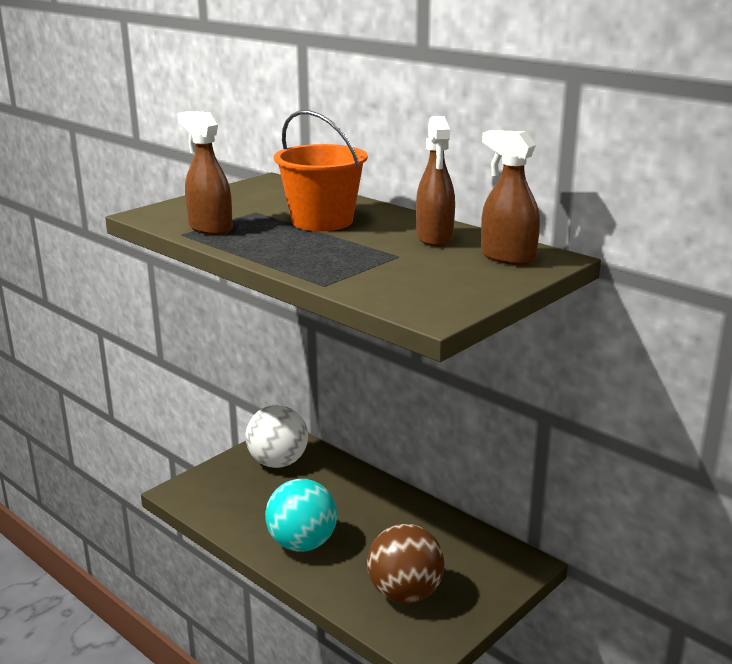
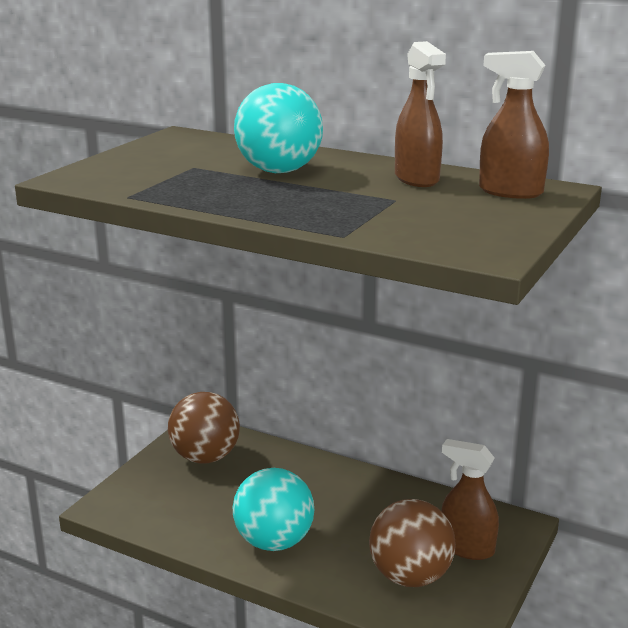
camera: 15 degrees left, 0 degrees up
brown spray bottle [177,111,233,235] -> brown spray bottle moved to [441,439,499,560]
white ball [245,405,308,468] -> brown ball [168,392,240,463]
orange bucket [274,110,368,231] -> turquoise ball [234,83,323,173]

